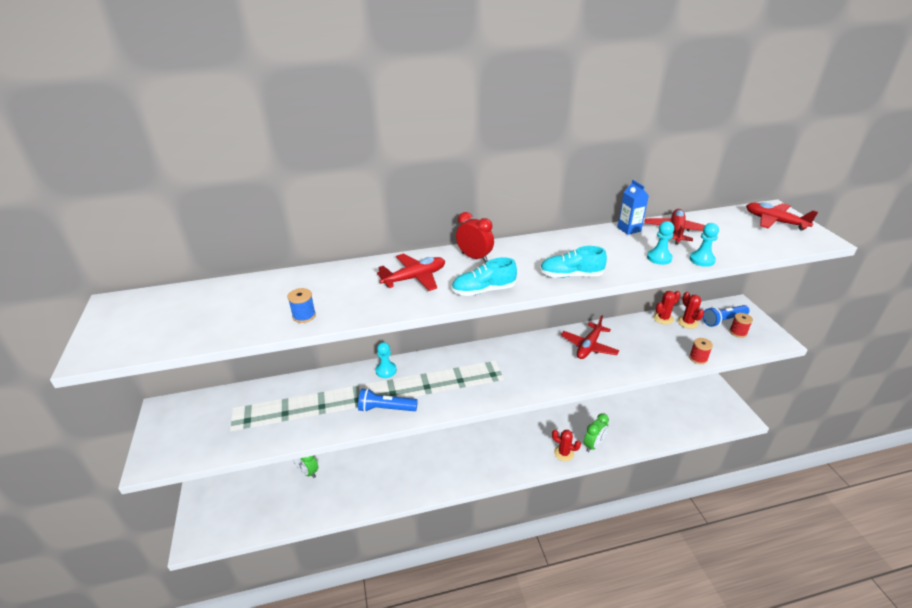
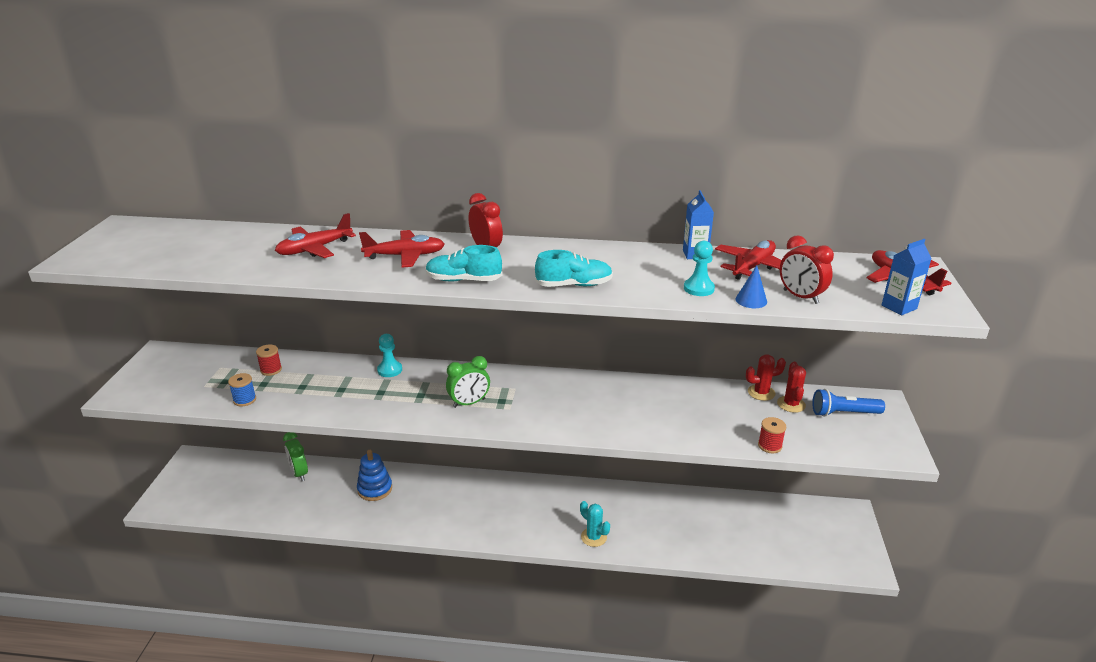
camera: 20 degrees right, 5 degrees down
blue spool [288,288,316,323] -> blue spool moved to [228,373,256,407]
blue flashlight [358,388,418,412] -> none
turquoise shoe [540,246,607,278] -> turquoise shoe turned 150 degrees clockwise [535,250,613,287]
red cactus [552,430,581,461] -> turquoise cactus [580,501,610,547]
red plane [561,315,619,359] -> red plane moved to [275,213,356,258]
green clock [584,413,609,452] -> green clock moved to [446,356,490,408]
turquoise pawn [689,223,719,267] -> blue cone [735,265,767,308]
red spool [729,313,753,338] -> red spool moved to [256,344,282,376]
none -> blue stacking toy [357,450,392,501]
none -> red clock [780,235,834,304]
none -> blue carton [882,239,932,315]

